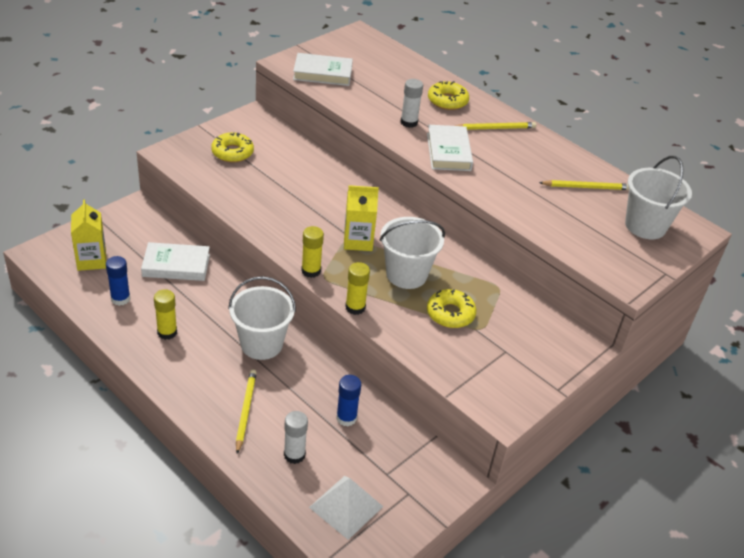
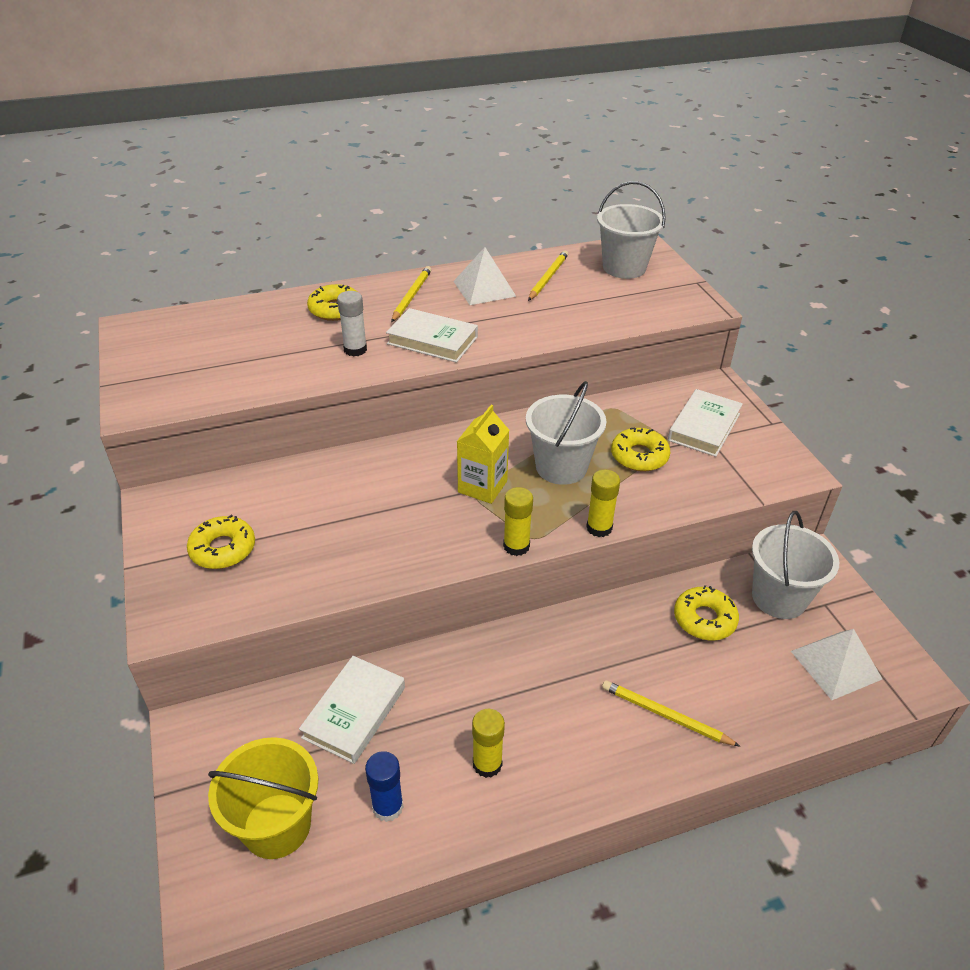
camera: 60 degrees left, 0 degrees up
yellow carton [71,199,106,271] -> yellow bucket [208,737,318,859]
white bucket [228,276,296,360] -> white bucket moved to [752,511,839,619]
white glue stick [284,411,308,464] -> none
white book [293,53,353,86] -> white book moved to [668,389,743,457]
blue glue stick [336,375,361,426] -> yellow donut [674,585,739,640]
none -> white pyramid [453,247,517,305]

